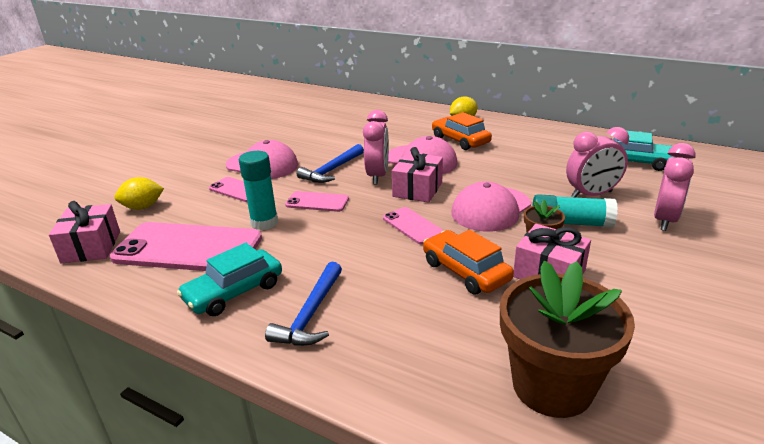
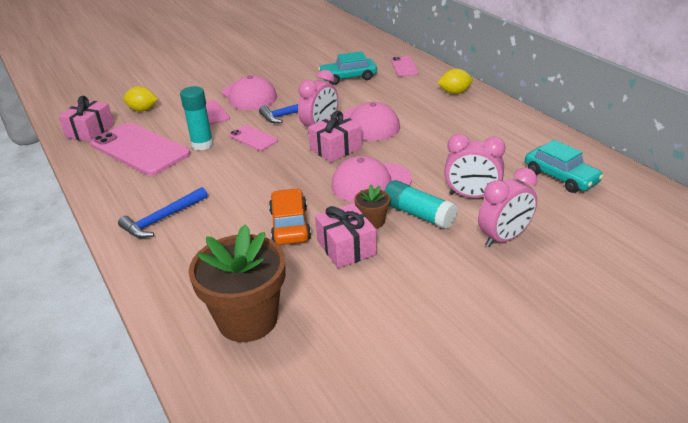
camera: 30 degrees right, 5 degrees up
turquoise car [177,243,282,316] -> turquoise car moved to [318,51,377,85]
pink phone [383,207,444,244] -> pink phone moved to [391,56,419,77]
orange car [432,112,492,150] -> none

